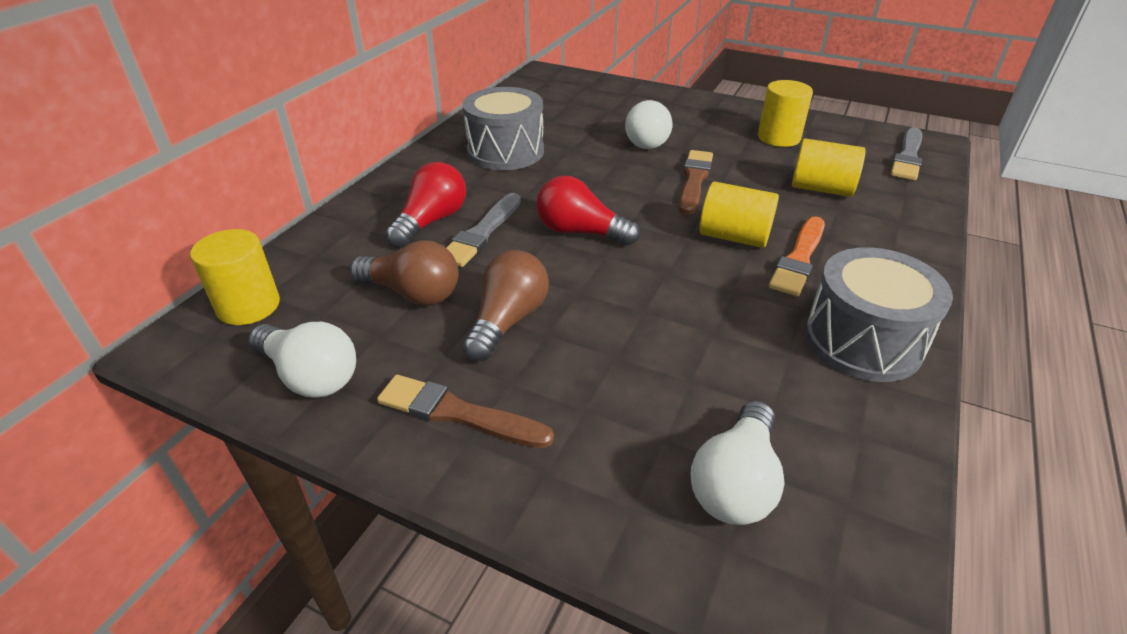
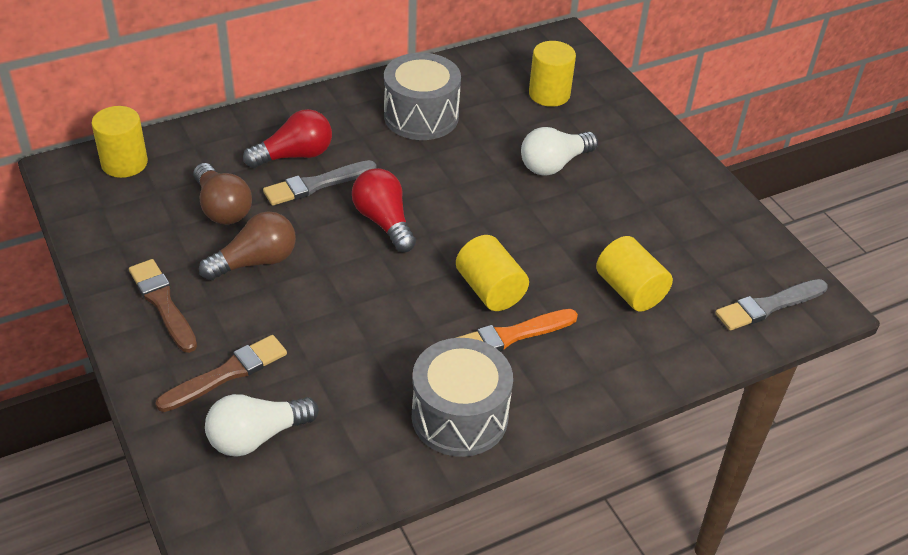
camera: 35 degrees right, 5 degrees up
white light bulb [249,322,356,398] -> none
brown brush [679,150,713,215] -> brown brush moved to [156,335,287,412]
yellow cylinder [758,80,813,147] -> yellow cylinder moved to [529,41,576,107]

